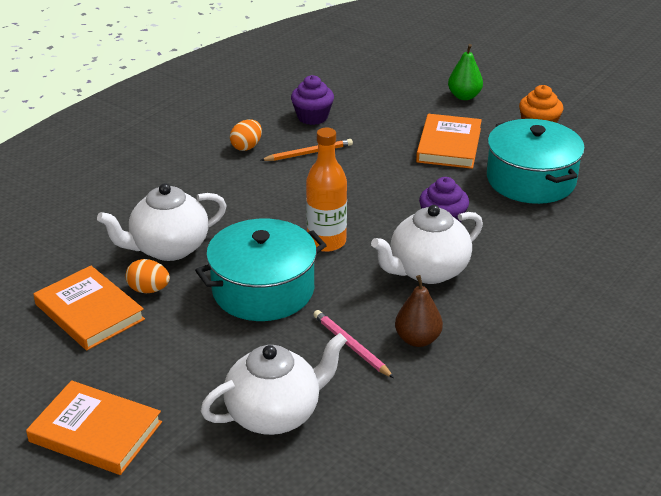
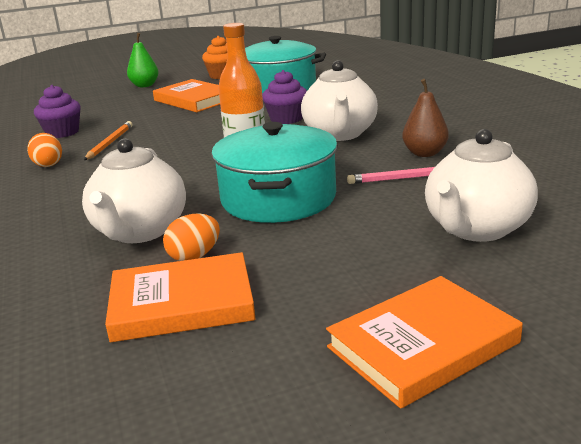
camera: 55 degrees left, 10 degrees down
white teapot [201,333,347,435] -> white teapot turned 150 degrees counterclockwise [425,129,538,242]

